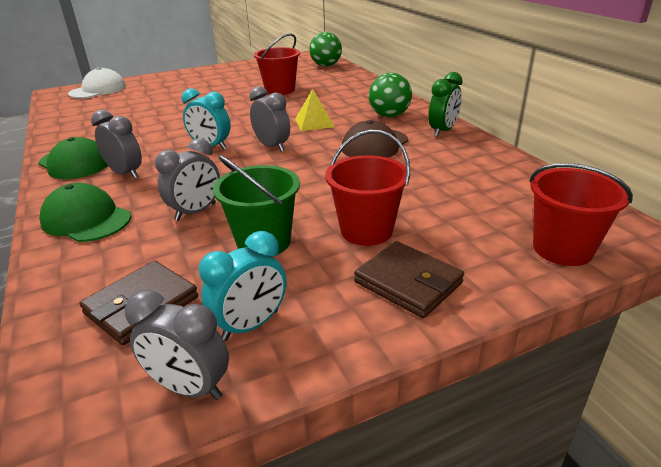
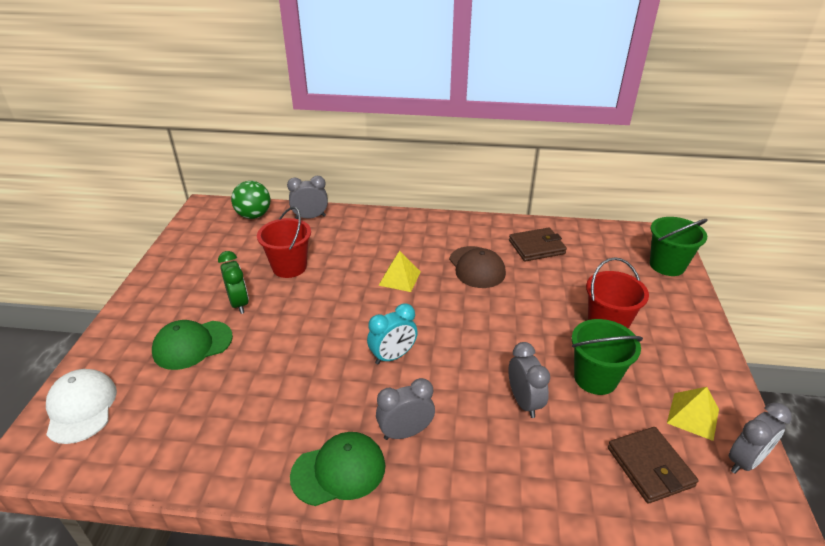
camera: 60 degrees left, 5 degrees up
green cap [39,183,131,242] -> green cap moved to [152,320,233,370]
turquoise clock [199,231,286,341] -> yellow pyramid [667,387,719,441]
grey clock [249,86,290,152] -> grey clock moved to [287,176,328,219]
brown wallet [354,241,464,318] -> brown wallet moved to [509,228,567,262]
green ball [369,73,412,117] -> none
green clock [428,72,463,137] -> green clock moved to [218,251,249,314]
red bucket [529,163,633,266] -> green bucket [650,217,708,276]

